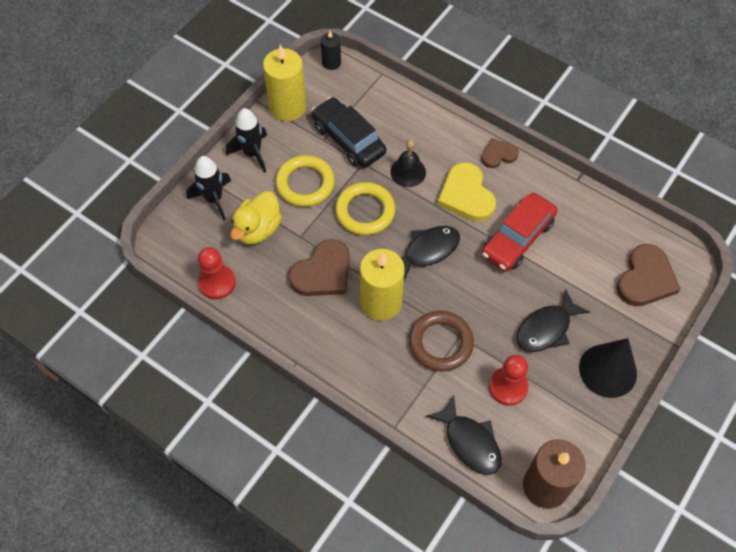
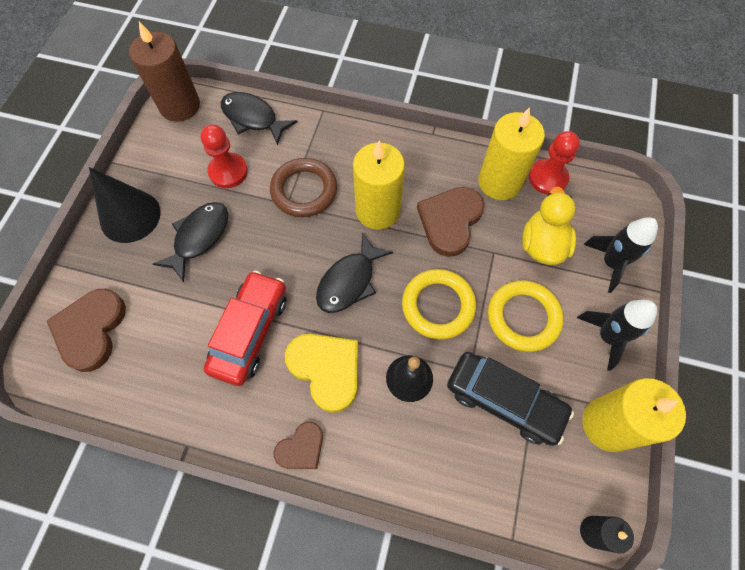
camera: 160 degrees right, 5 degrees up
none -> yellow candle [478,107,545,200]

